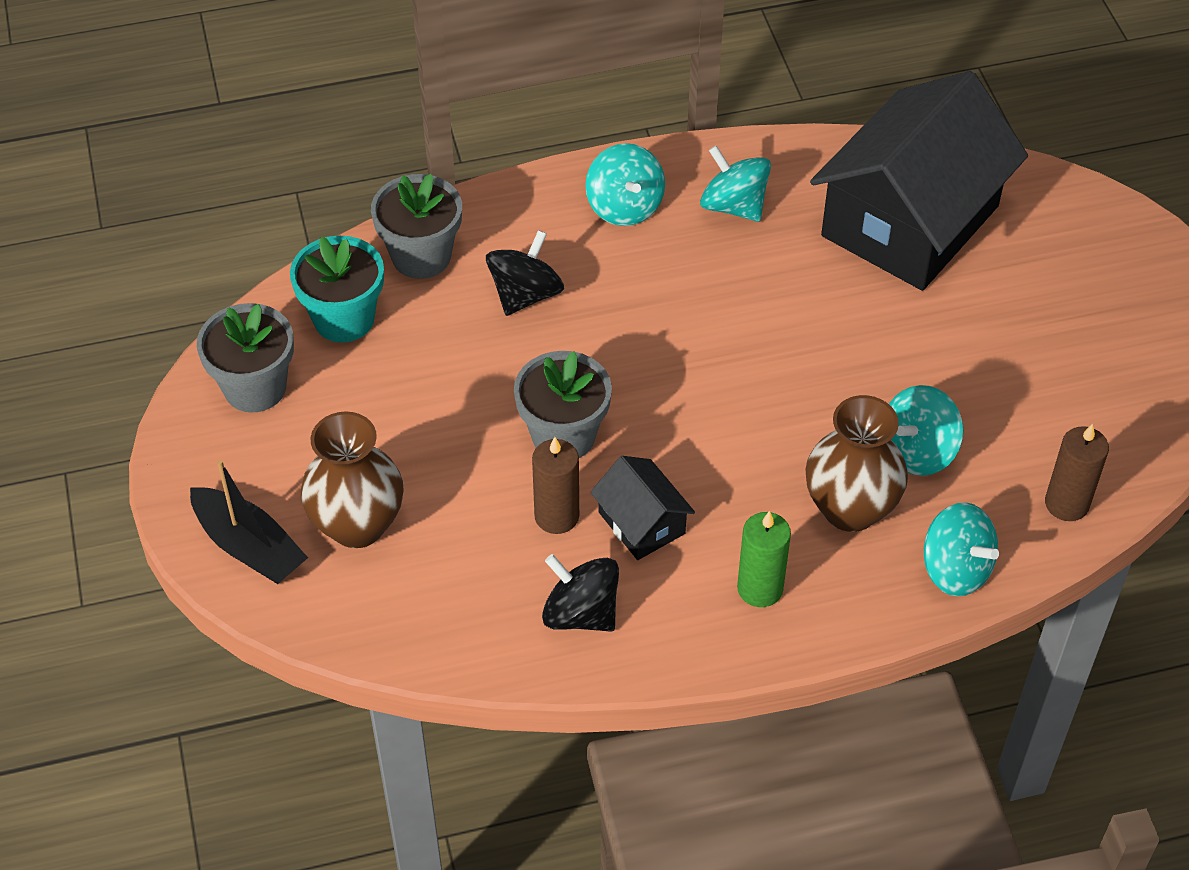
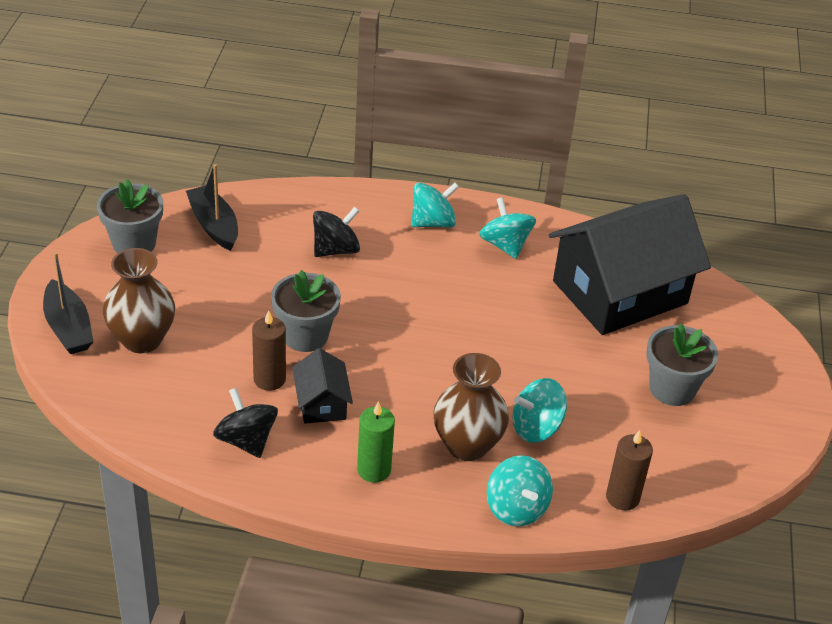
camera: 20 degrees right, 10 degrees down
turquoise flower pot [290,236,384,343] -> black boat [186,164,238,251]
grey flower pot [371,174,462,279] -> grey flower pot moved to [646,323,718,406]
turquoise spinning top [585,143,665,226] -> turquoise spinning top turned 120 degrees counterclockwise [411,182,459,228]

